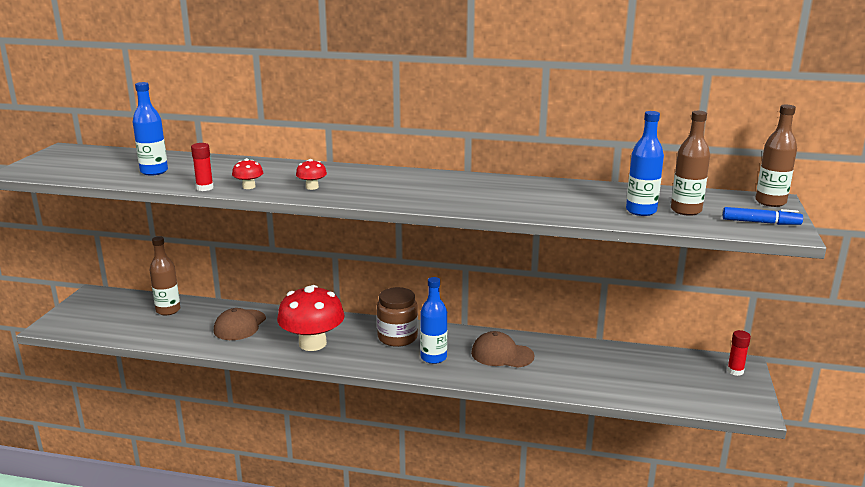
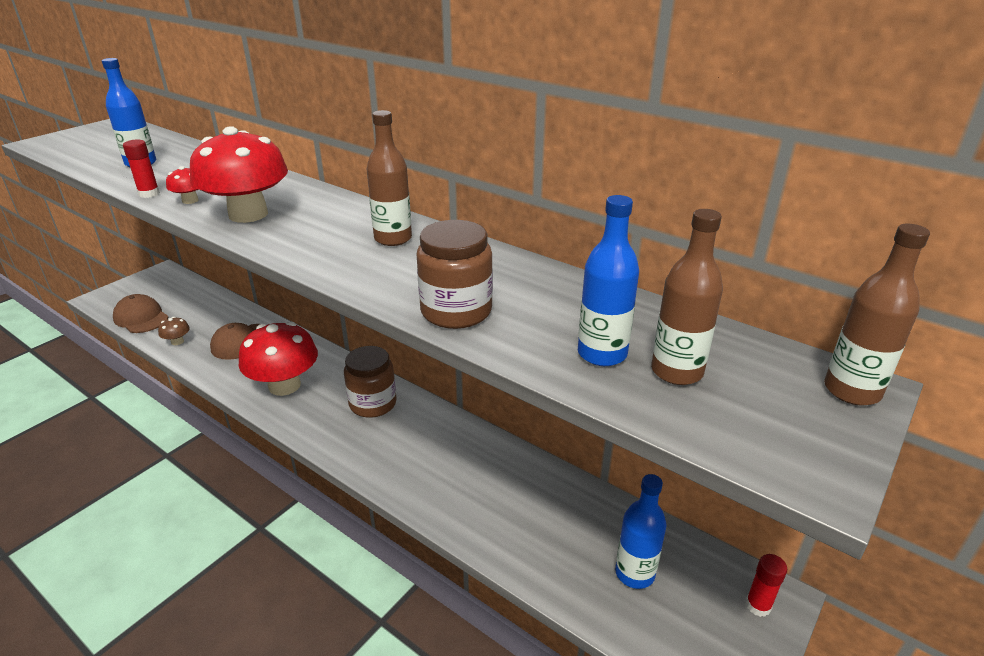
camera: 25 degrees right, 10 degrees up
brown bottle [150,236,181,315] -> brown bottle moved to [367,110,412,246]
red mushroom [296,159,327,190] -> red mushroom [190,126,288,223], size x2.37
blue bottle [420,277,447,364] -> blue bottle moved to [615,474,666,589]
brown cap [471,331,534,368] -> brown cap moved to [113,294,168,333]
blue marker [723,207,803,225] -> none
none -> brown mushroom [158,317,190,345]
none -> brown jar [417,220,493,329]

